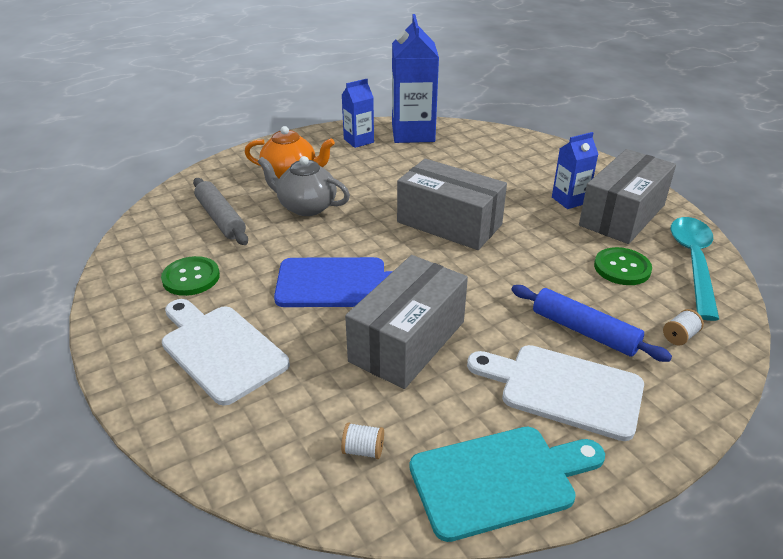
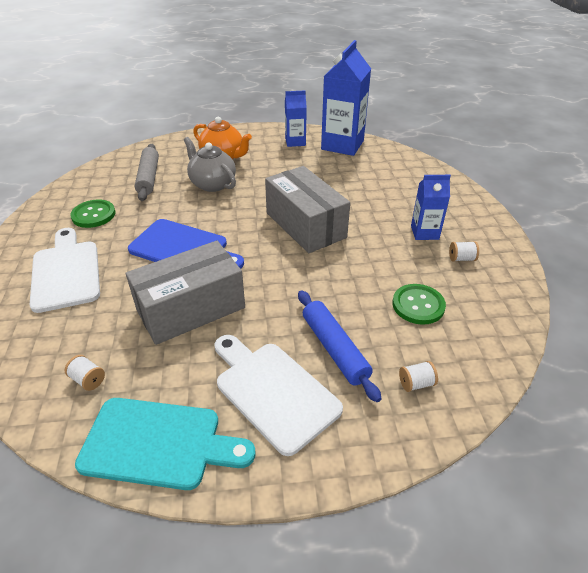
camera: 25 degrees right, 5 degrees up
grey box [579,149,676,244] -> white spool [449,241,479,262]
turquoise spoon [671,217,719,321] -> none

